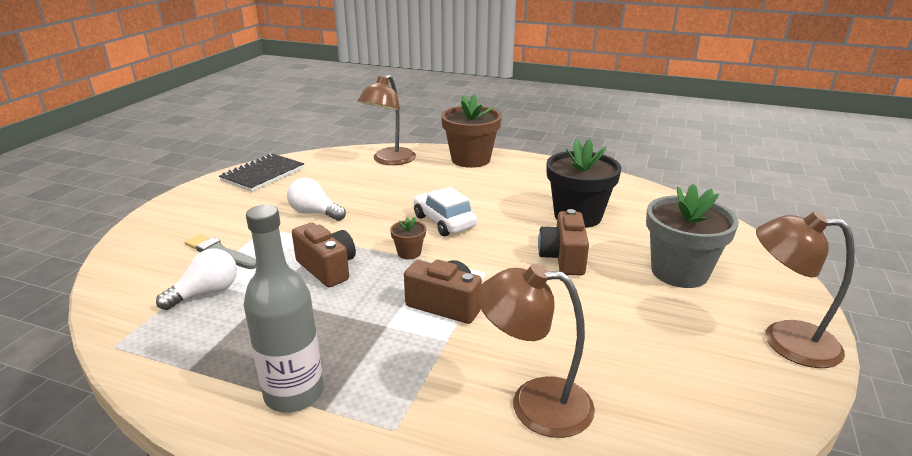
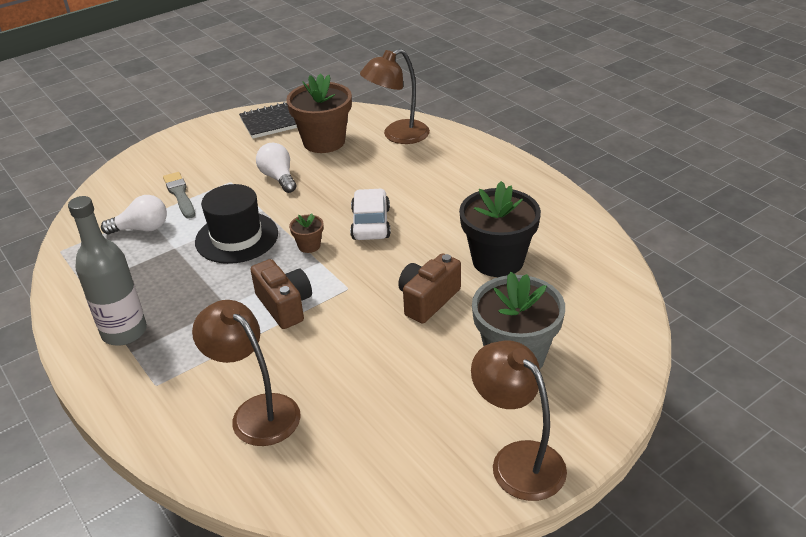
camera: 35 degrees right, 10 degrees up
brown camera [292,223,356,287] -> black hat [195,184,278,264]
brown flower pot [441,94,502,168] -> brown flower pot moved to [286,73,352,153]

